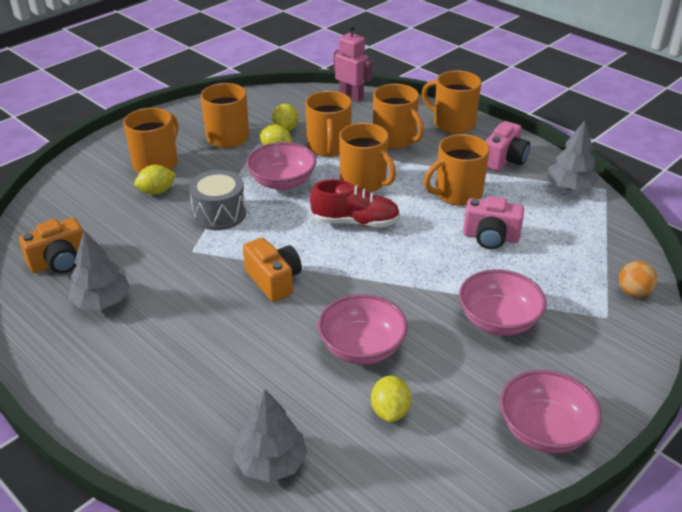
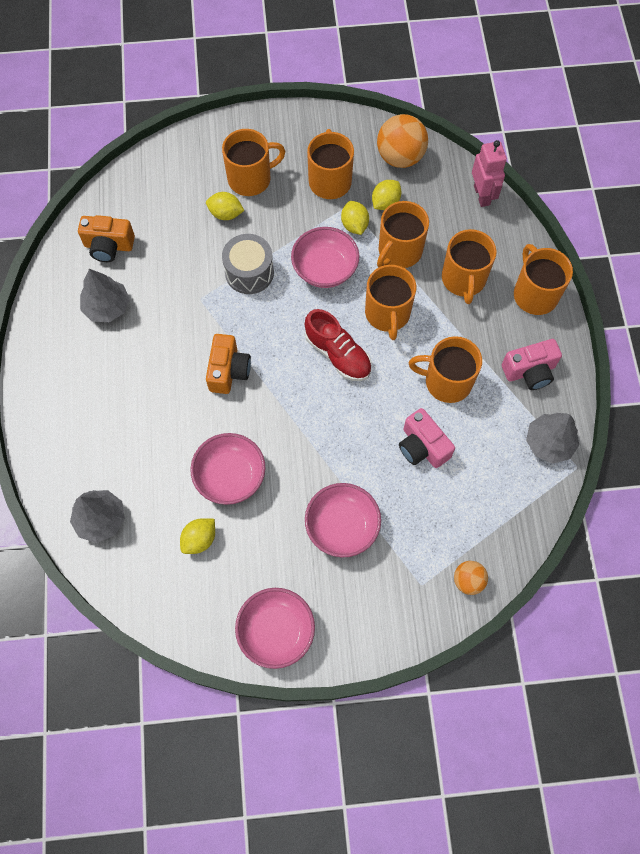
camera: 40 degrees right, 30 degrees up
none -> orange ball [377,114,428,168]

